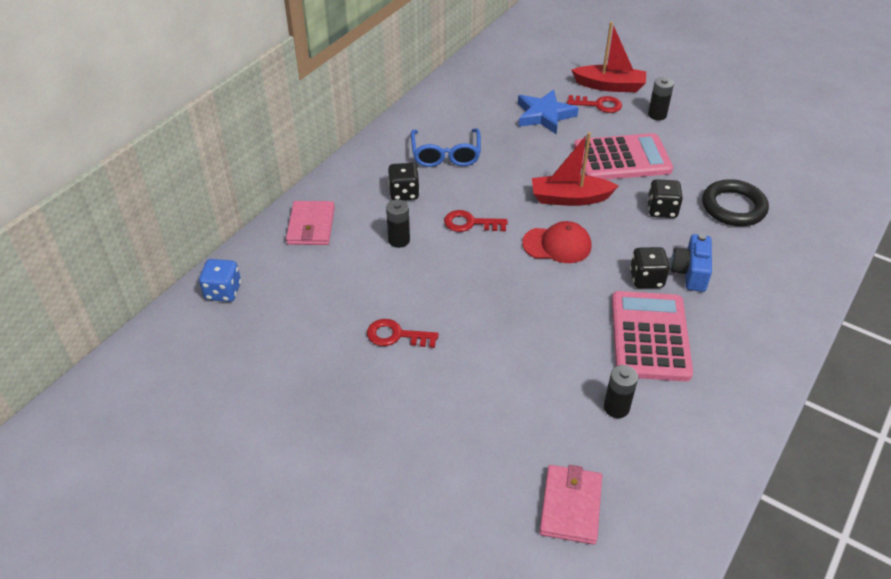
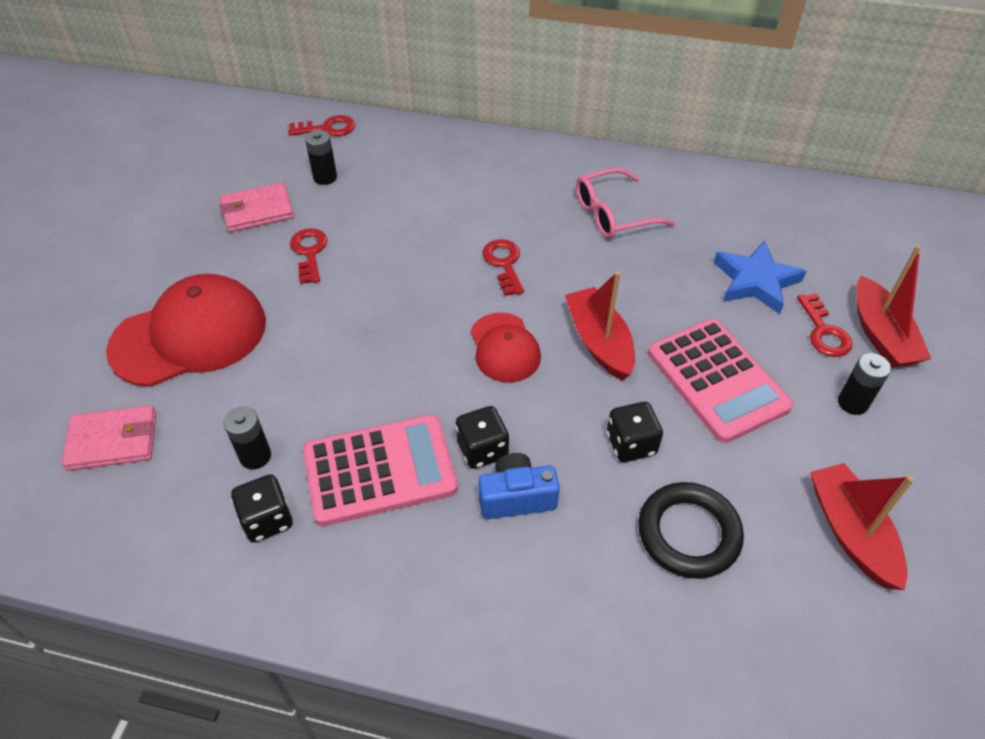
camera: 70 degrees right, 5 degrees up
blue dice [199,259,241,302] -> red key [288,115,355,136]
pink wallet [286,201,335,245] -> pink wallet moved to [220,182,294,232]
black battery [386,200,410,248] -> black battery moved to [305,130,337,185]
black dice [388,163,420,200] -> black dice moved to [231,475,293,543]
blue glasses [411,128,481,167] -> pink glasses [576,168,676,239]
none -> red cap [106,274,266,387]
none -> red boat [810,463,914,590]

